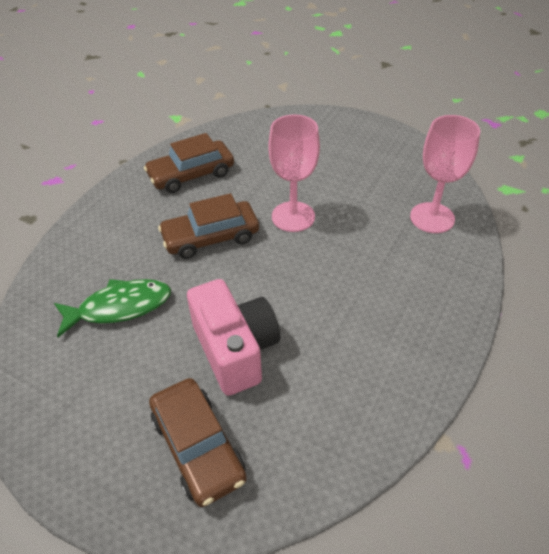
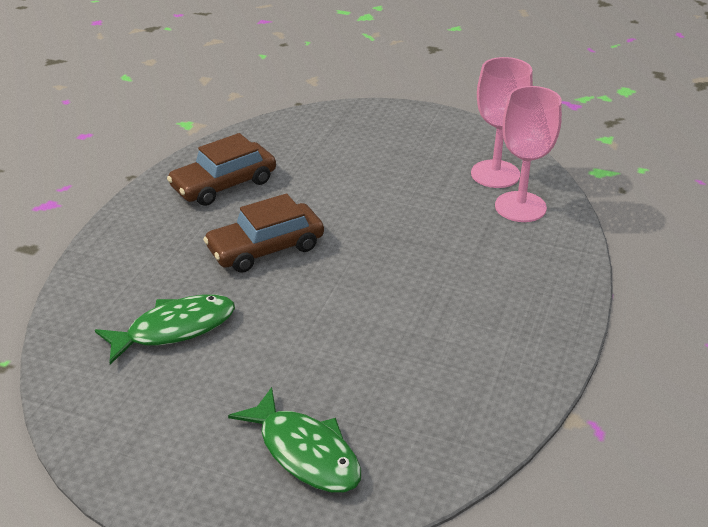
camera: 10 degrees left, 10 degrees down
brown car [149,378,247,507] -> green fish [228,387,361,493]
pink camera [187,279,280,396] -> none
pink goblet [268,114,320,232] -> pink goblet moved to [471,57,533,188]

